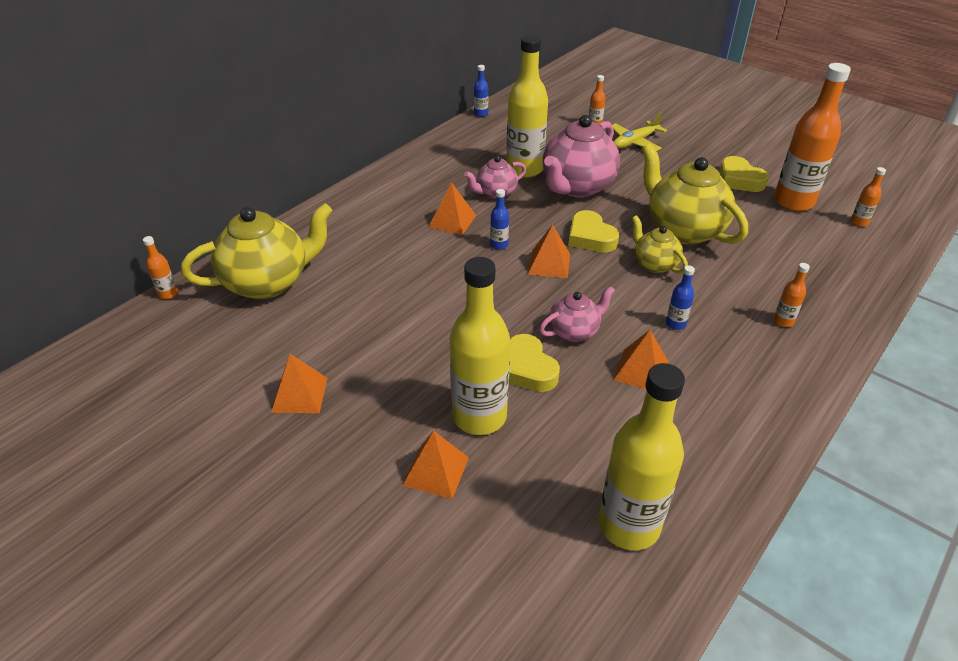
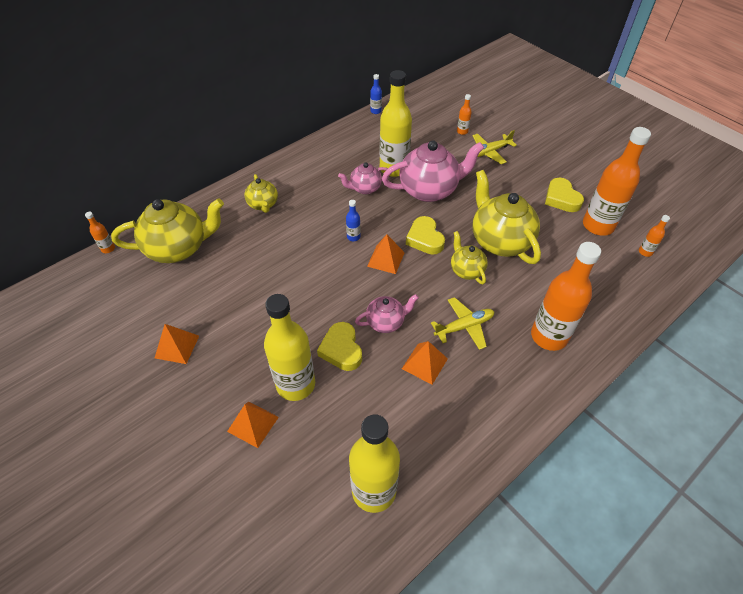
camera: 10 degrees right, 10 degrees up
orange pyramid [429,182,476,235] -> none
pink teapot [543,115,620,198] -> pink teapot turned 150 degrees counterclockwise [382,140,484,202]
blue bottle [666,265,695,330] -> yellow plane [431,297,494,350]
orange bottle [773,263,810,327] -> orange bottle [531,242,601,351], size x2.38
none -> yellow teapot [244,174,278,213]

